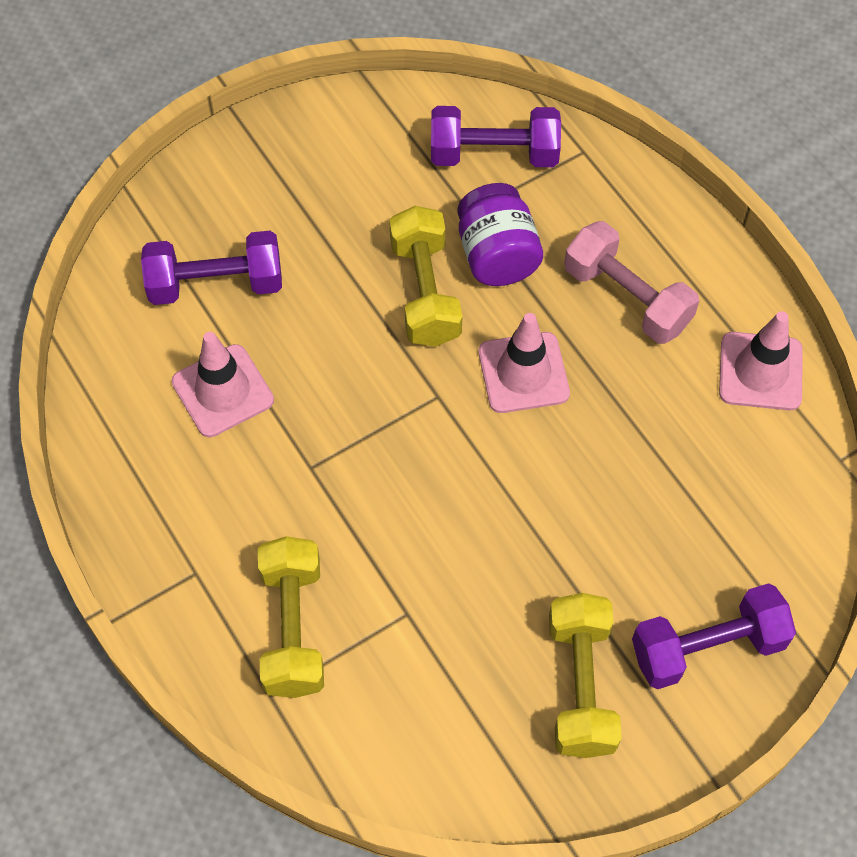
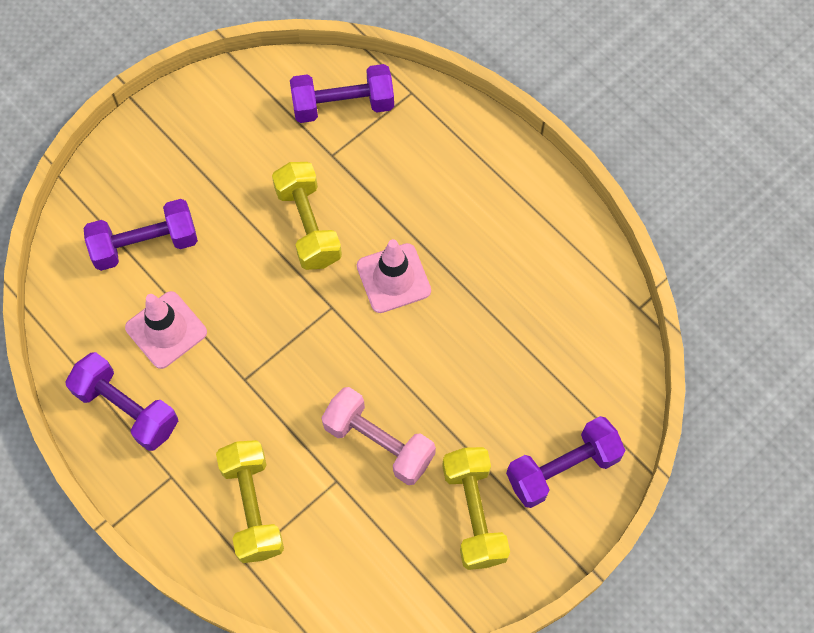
camera: 10 degrees left, 5 degrees up
purple jar [458,183,543,286] -> none
pink dumbbell [564,221,699,344] -> pink dumbbell moved to [322,387,436,485]
pink traffic cone [719,311,803,410] -> none
none -> purple dumbbell [65,352,178,451]

